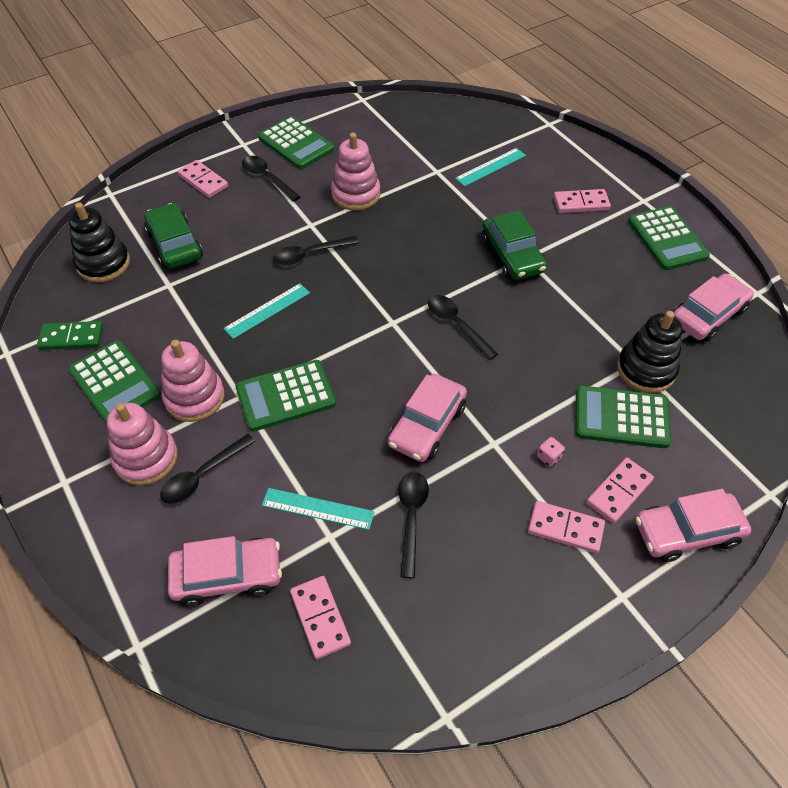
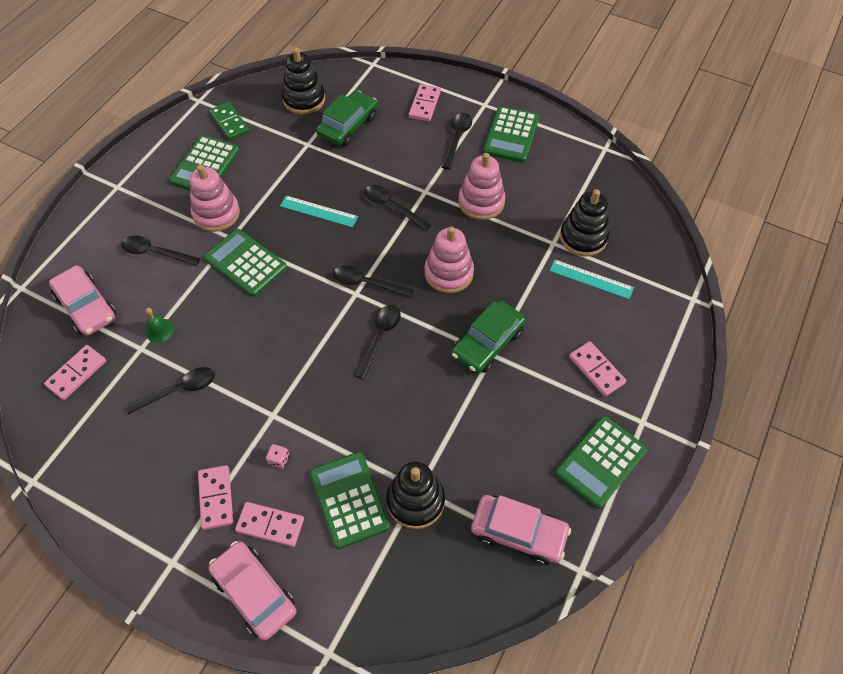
camera: 60 degrees right, 5 degrees up
pink stacking toy [107,403,178,485] -> pink stacking toy moved to [424,226,474,293]
turquoise ruler [262,488,375,530] -> green bell [145,308,174,343]
pink car [388,374,467,462] -> none
none -> black spoon [333,266,415,298]
none -> black stacking toy [560,189,609,256]

